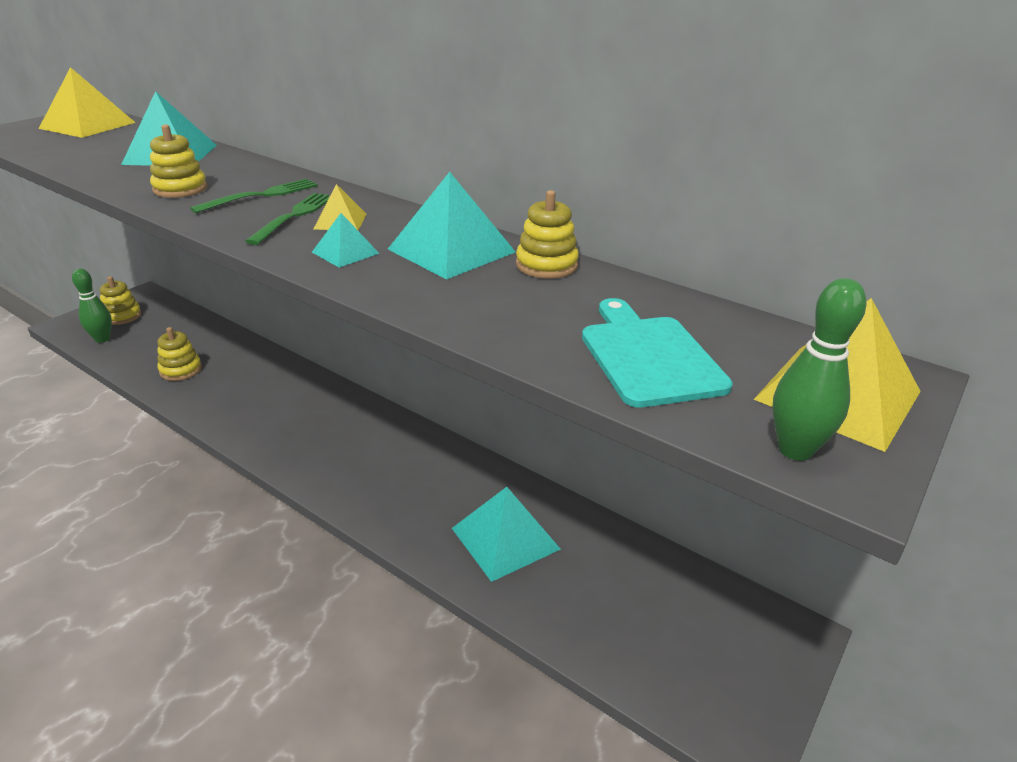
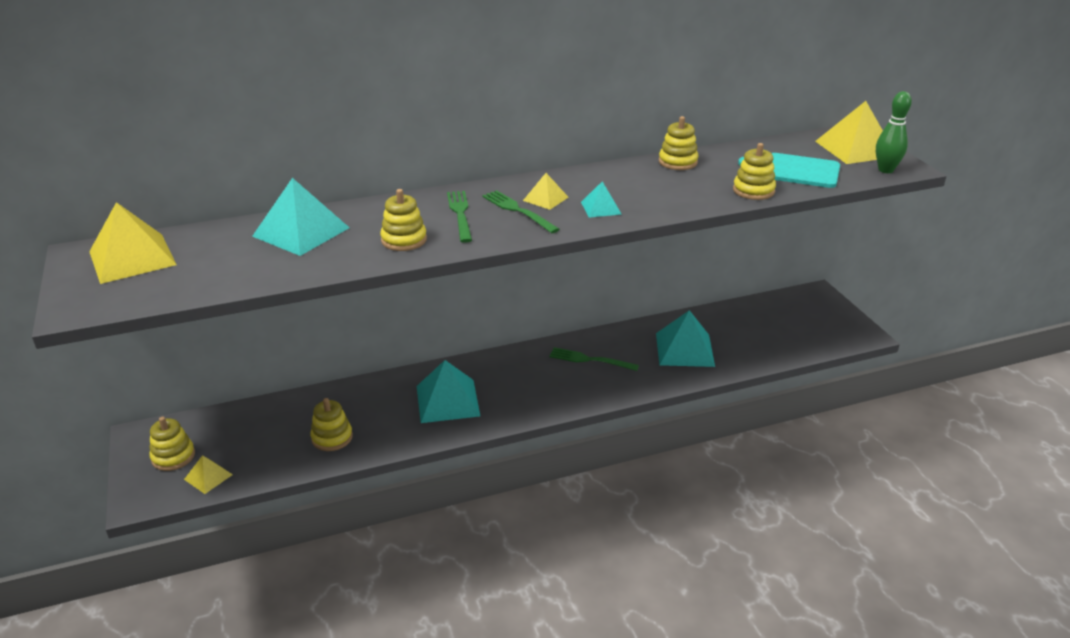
camera: 55 degrees left, 0 degrees up
green bowling pin [72,269,112,343] -> yellow pyramid [184,455,233,494]
turquoise pyramid [388,172,515,279] -> turquoise pyramid moved to [417,360,480,423]
none -> green fork [549,347,639,371]
none -> yellow stacking toy [733,143,776,200]

